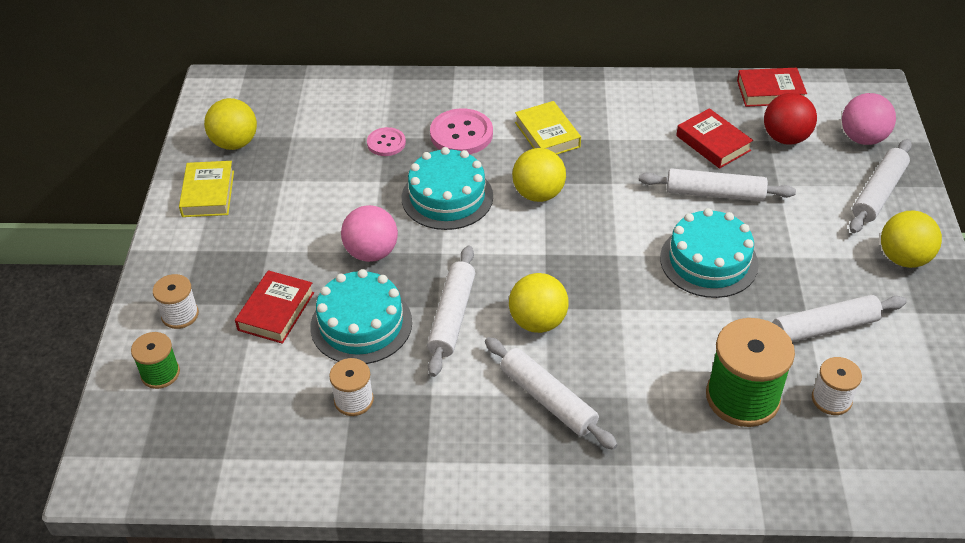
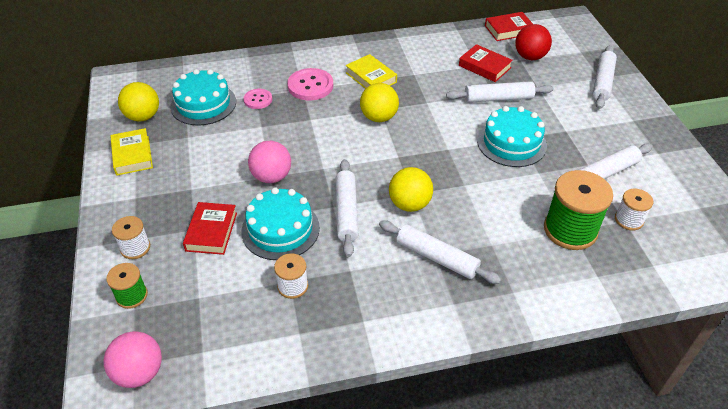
camera: 15 degrees left, 0 degrees up
turquoise cake [402,147,493,230] -> turquoise cake moved to [170,69,236,126]
pink ball [842,93,896,145] -> pink ball moved to [103,331,162,388]
yellow ball [881,210,942,268] -> none

